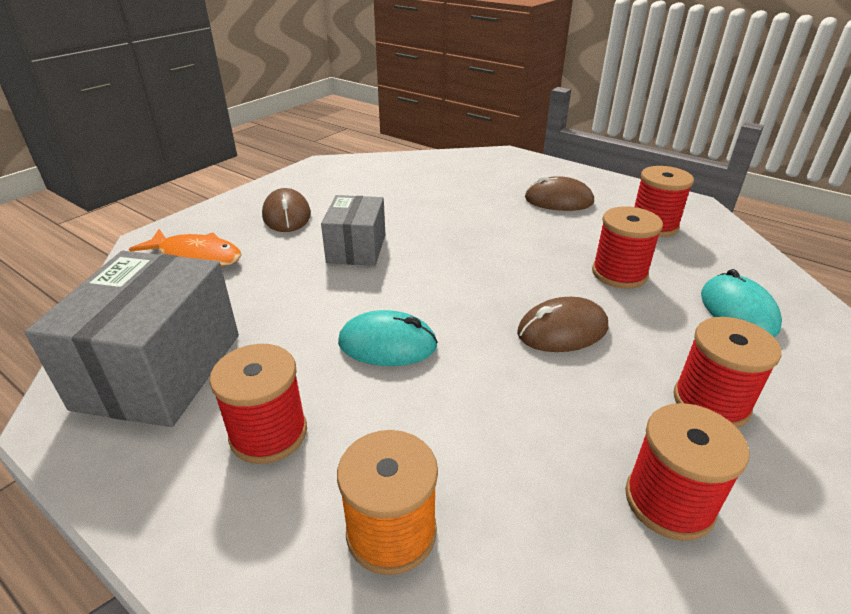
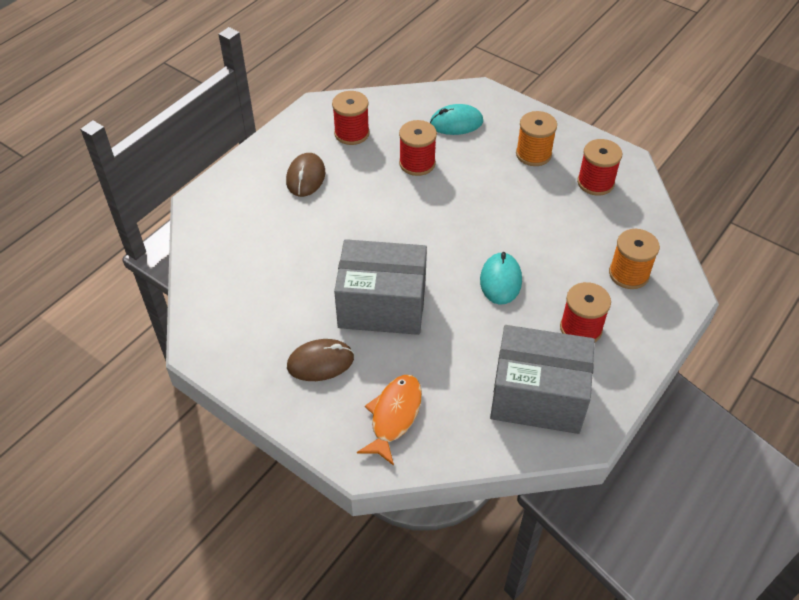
camera: 90 degrees left, 15 degrees up
grey box [321,195,385,266] -> grey box [334,239,427,335], size x1.65
brown mouse [517,297,608,352] -> none
red spool [673,317,781,428] -> orange spool [516,111,557,166]

